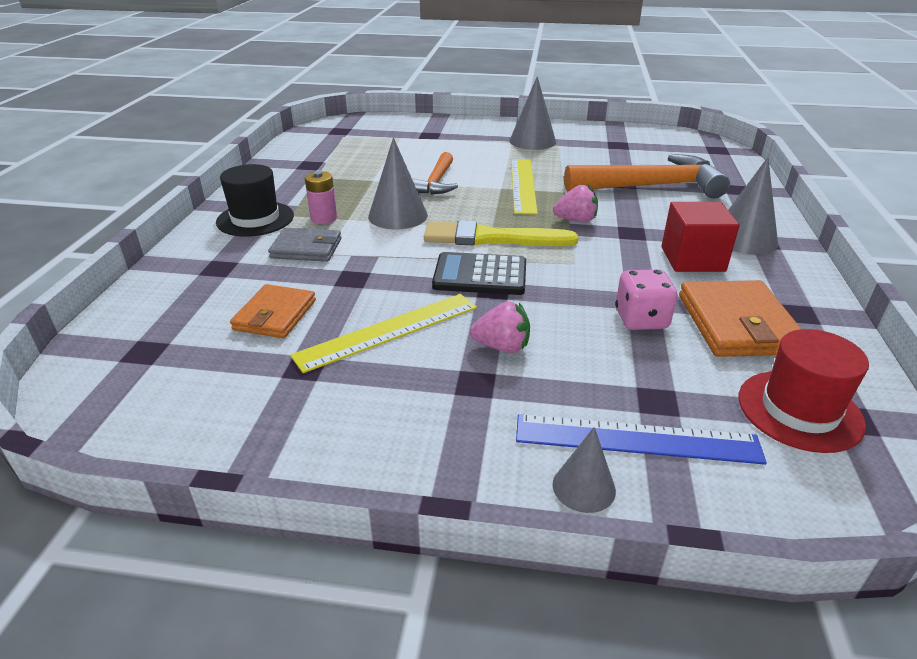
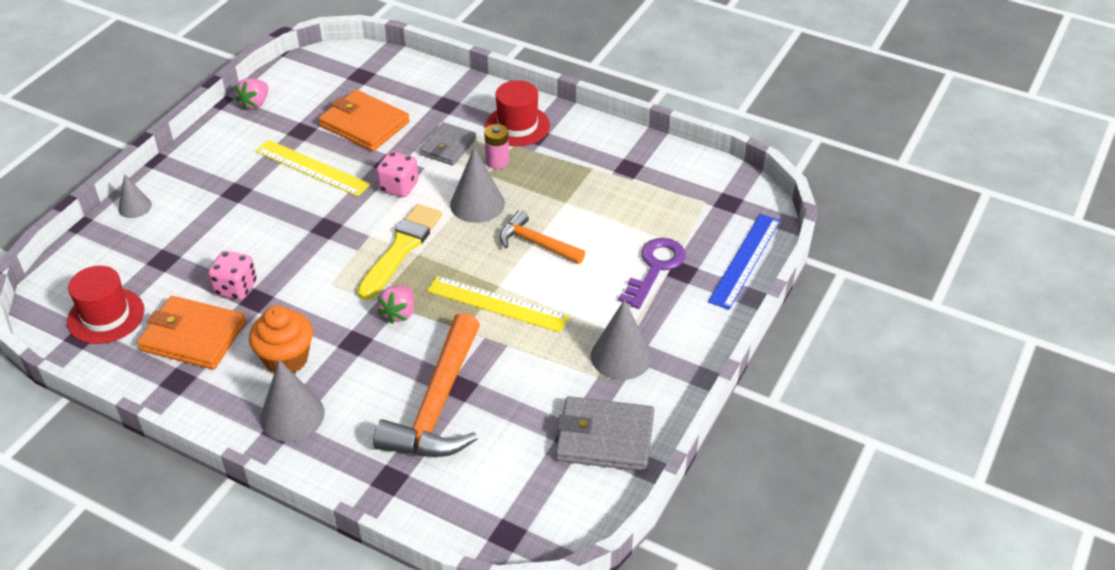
camera: 110 degrees right, 10 degrees up
black hat [216,164,294,237] -> red hat [486,80,550,146]
orange wallet [230,284,316,338] -> orange wallet [319,90,410,151], size x1.50
yellow ruler [290,294,477,373] -> yellow ruler turned 45 degrees counterclockwise [255,140,371,197]
black calculator [432,252,526,295] -> none
pink strawberry [470,301,530,353] -> pink strawberry moved to [235,78,268,110]
blue ruler [516,414,767,465] -> blue ruler moved to [708,214,780,310]
red cube [661,202,739,272] -> orange cupcake [249,306,313,373]
none -> pink dice [376,151,419,197]
none -> grey wallet [556,396,654,472]
none -> purple key [618,238,686,309]

